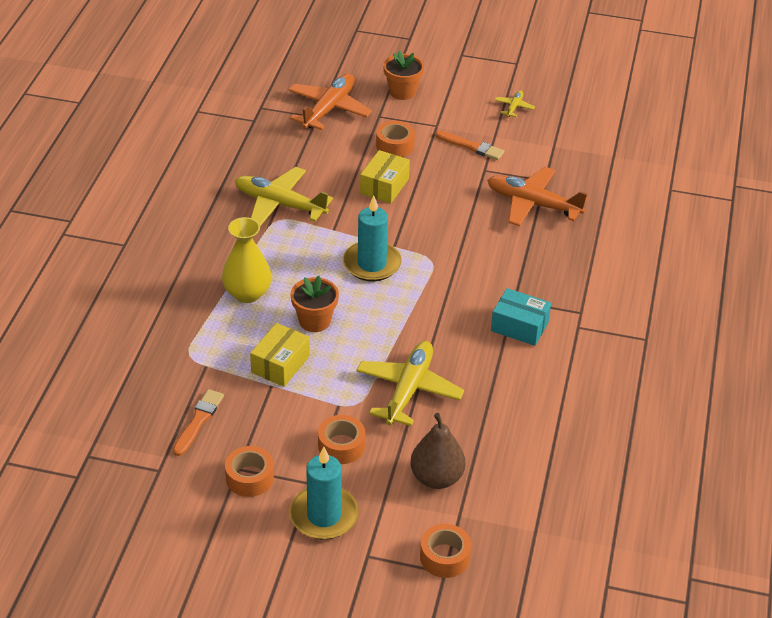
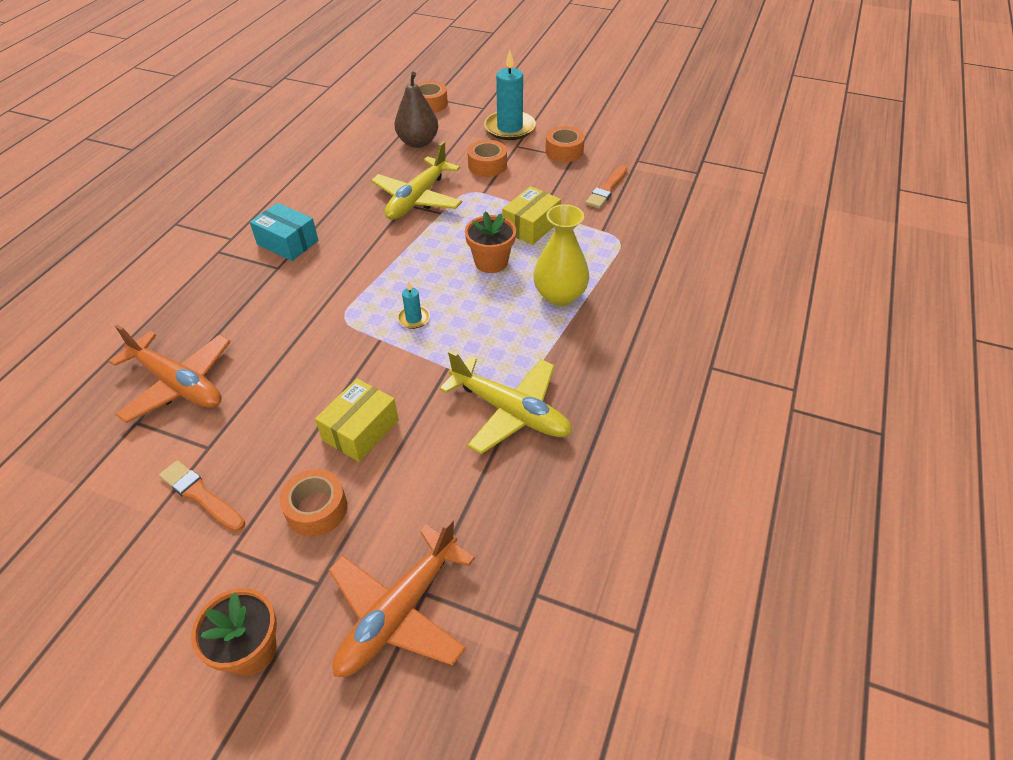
camera: 170 degrees left, 5 degrees up
turquoise candle [343,195,401,281] -> turquoise candle [397,281,430,329], size x0.47
yellow plane [495,90,535,117] -> none

